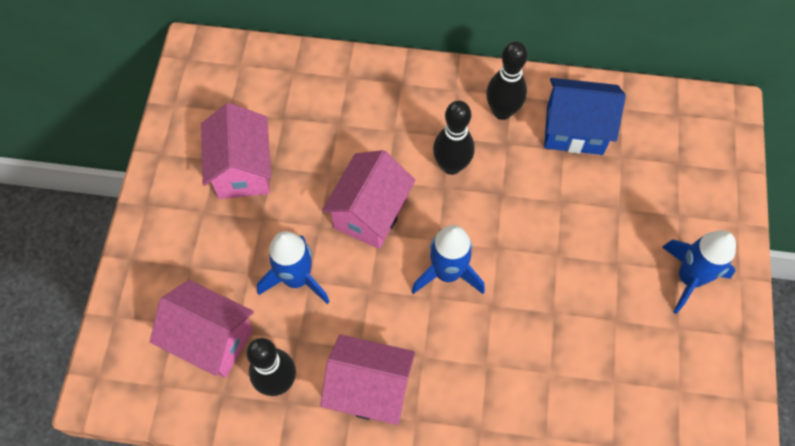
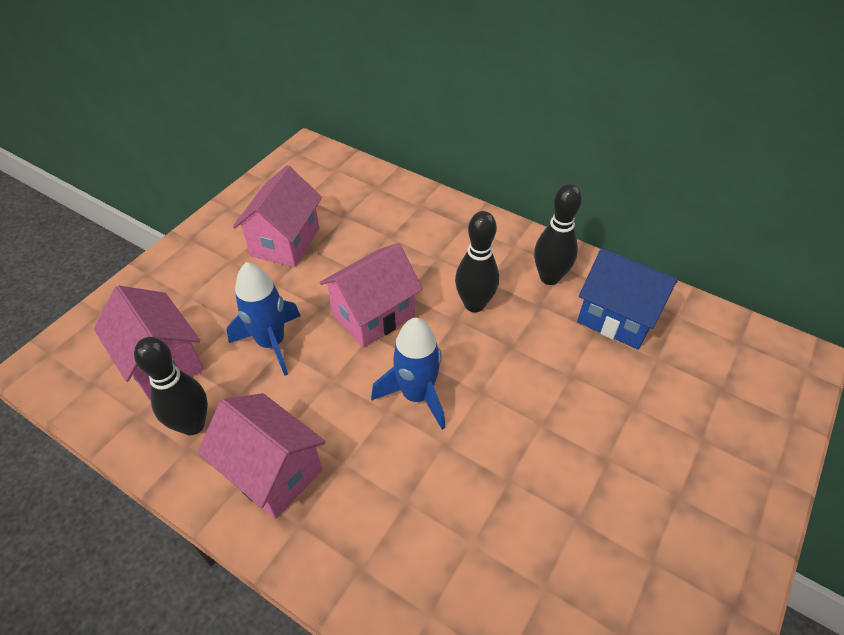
camera: 25 degrees right, 15 degrees down
blue rocket [662,230,736,314] -> none

